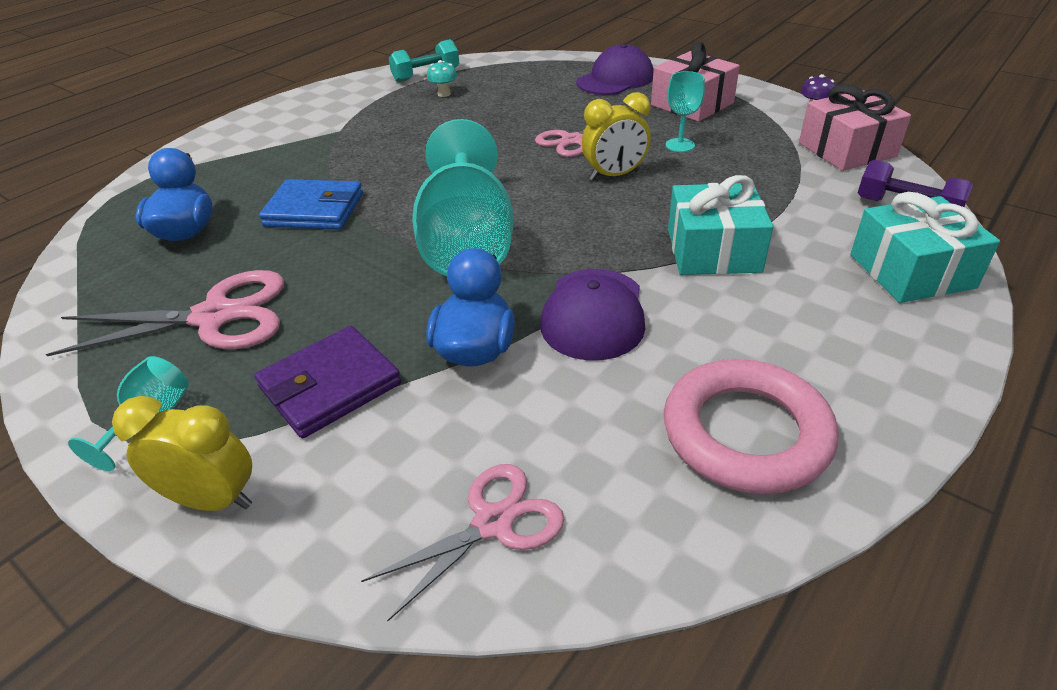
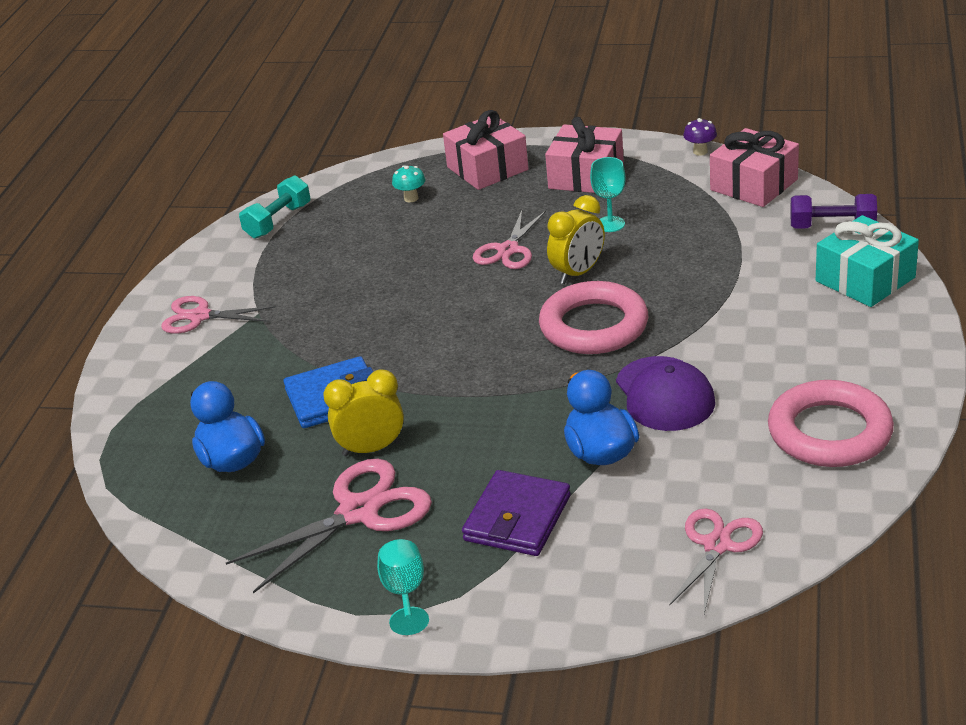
camera: 25 degrees left, 5 degrees down
yellow clock [112,396,252,511] -> yellow clock moved to [323,369,404,456]
turquoise goblet [412,119,514,276] -> none
turquoise mushroom [427,60,457,97] -> turquoise mushroom moved to [392,165,426,202]
purple cap [576,44,654,95] -> pink gift [443,110,529,190]
turquoise gift [668,175,773,275] -> none
none -> pink scissors [161,296,276,334]
none -> pink ring [539,281,648,354]

